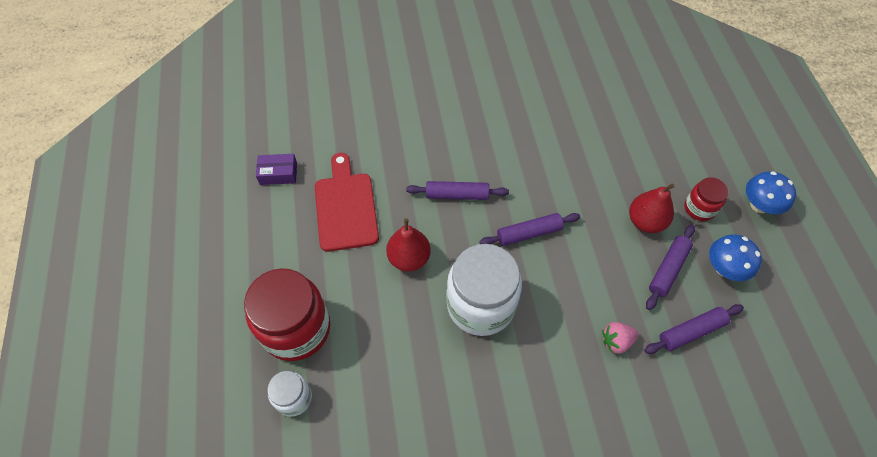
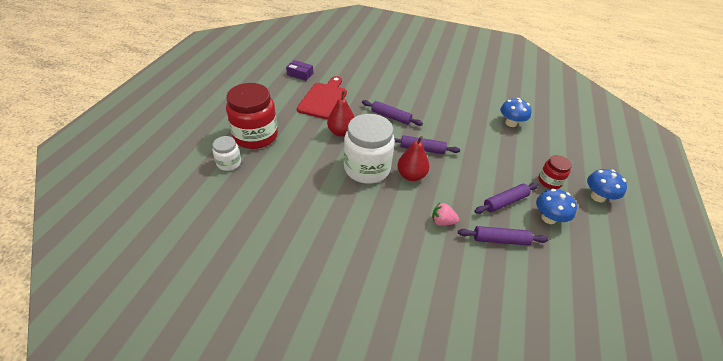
camera: 25 degrees right, 15 degrees down
red pear [629,183,675,233] -> red pear moved to [397,136,430,181]
none -> blue mushroom [500,98,532,127]

